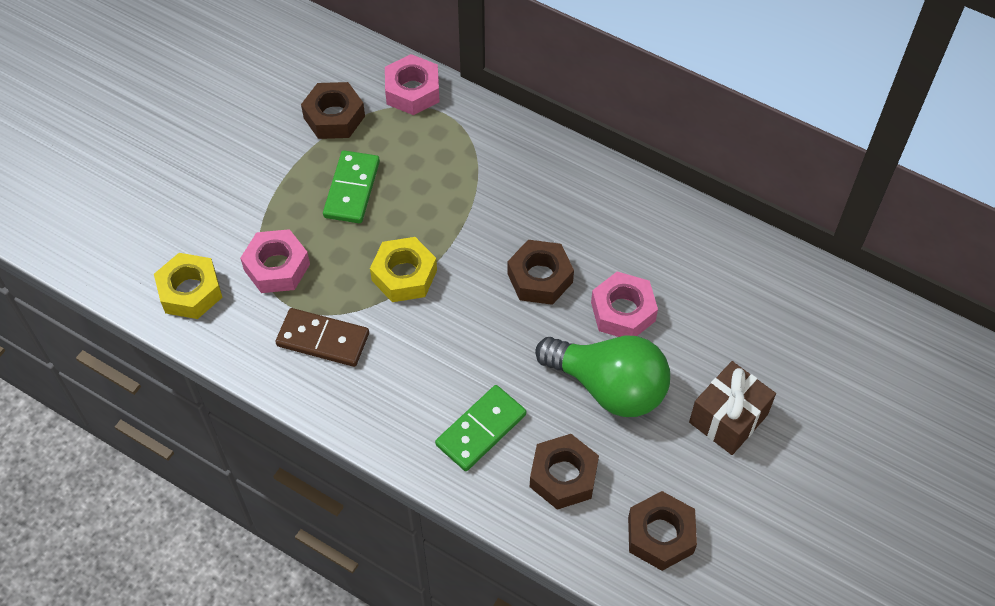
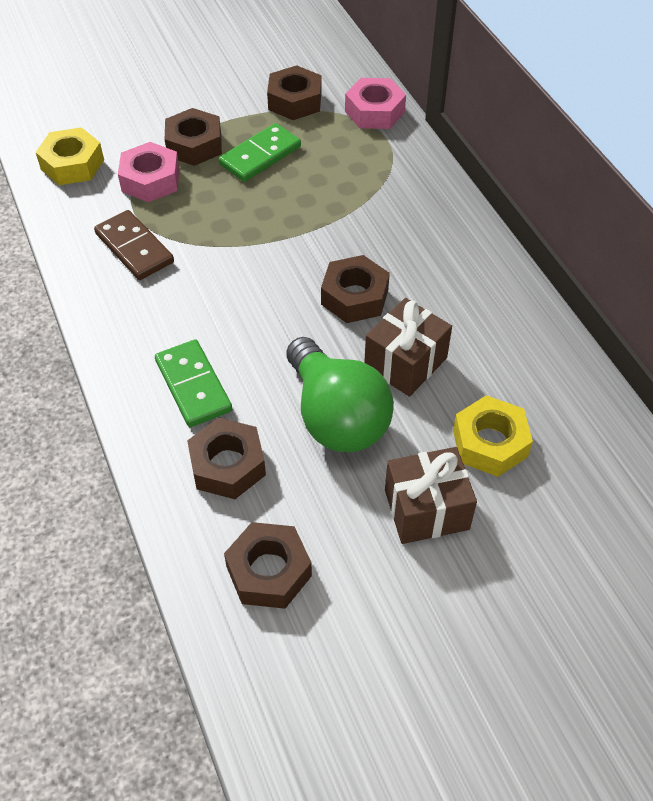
camera: 35 degrees right, 5 degrees down
yellow nut [370,237,437,302] -> yellow nut moved to [453,395,533,477]
green domino [435,385,526,471] -> green domino turned 75 degrees clockwise [155,339,232,427]
pink nut [591,271,658,337] -> brown gift [364,298,452,397]
none -> brown nut [165,108,222,166]

